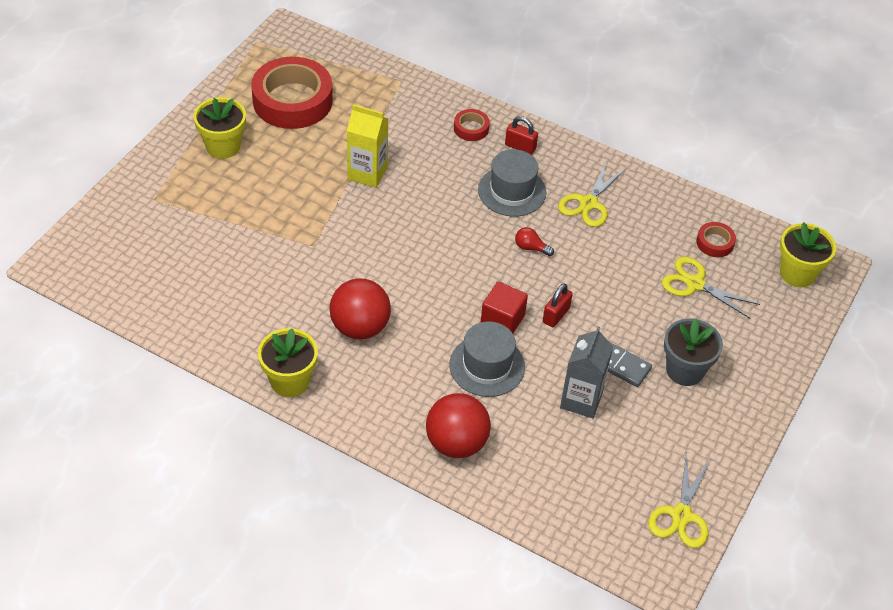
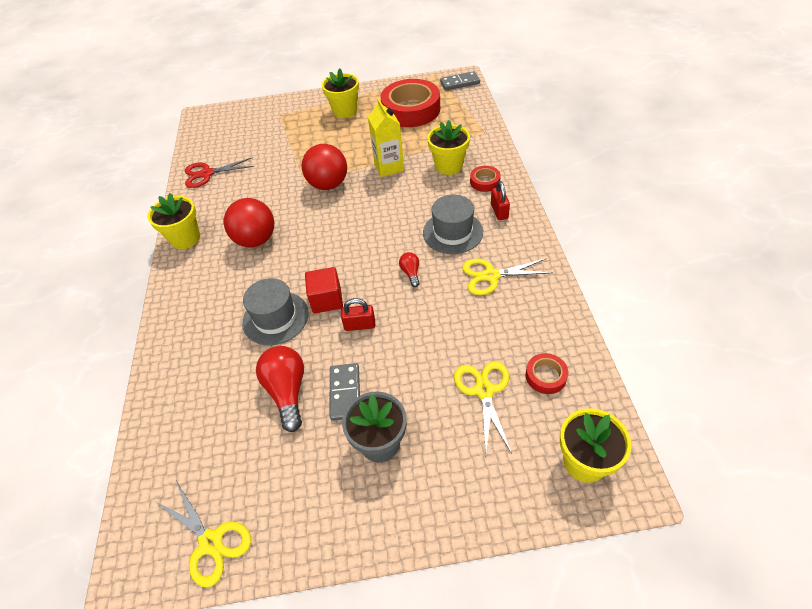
camera: 60 degrees right, 0 degrees up
red ball [426,393,491,458] -> red ball moved to [302,144,347,190]
grey carton [560,326,613,418] -> red light bulb [256,346,304,432]
yellow scissors [648,452,711,548] -> yellow scissors turned 120 degrees counterclockwise [156,481,251,587]
none -> red scissors [185,157,254,188]
none -> yellow flower pot [427,120,470,175]
none -> grey domino [440,71,480,90]

